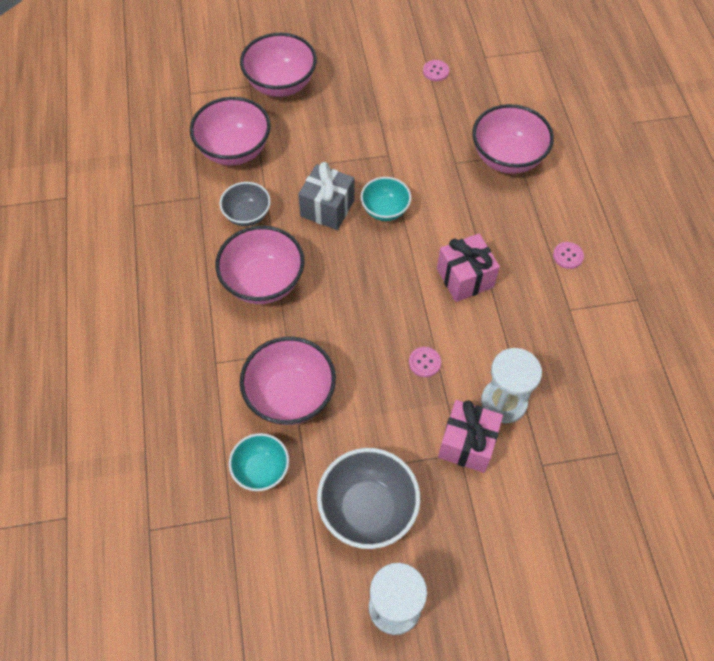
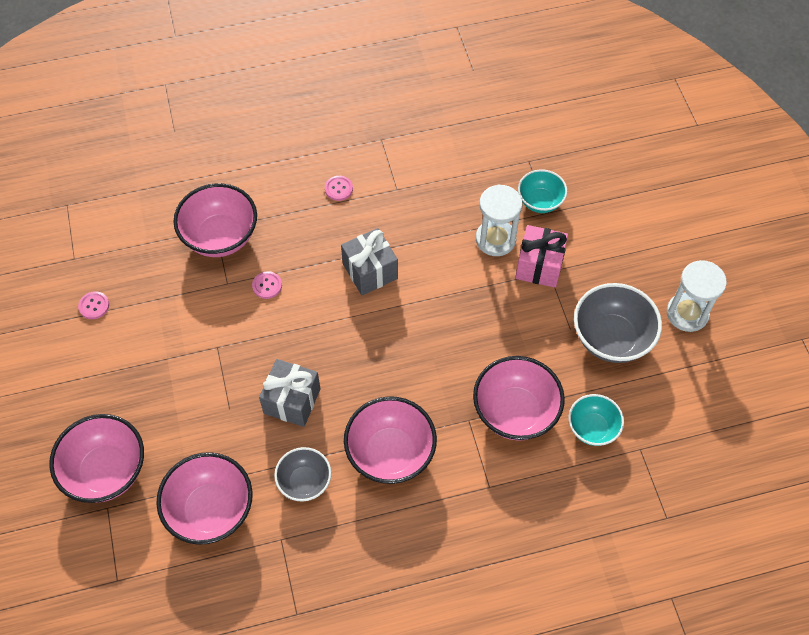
camera: 95 degrees left, 0 degrees up
turquoise bowl [361,177,411,221] -> turquoise bowl moved to [518,169,567,213]
pink button [409,347,441,377] -> pink button moved to [252,271,282,299]
pink gift [437,233,500,302] -> grey gift [341,228,398,295]

